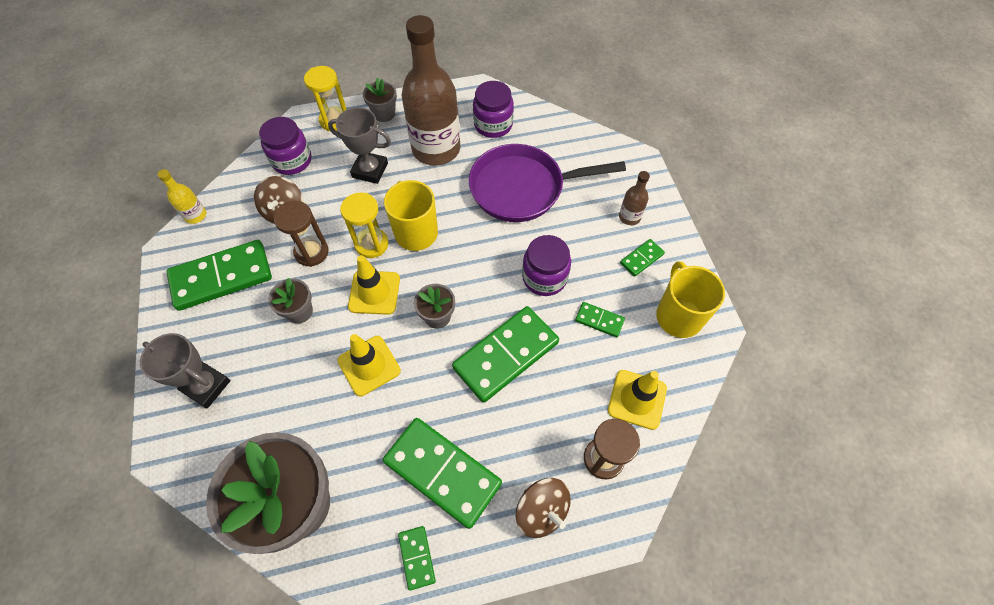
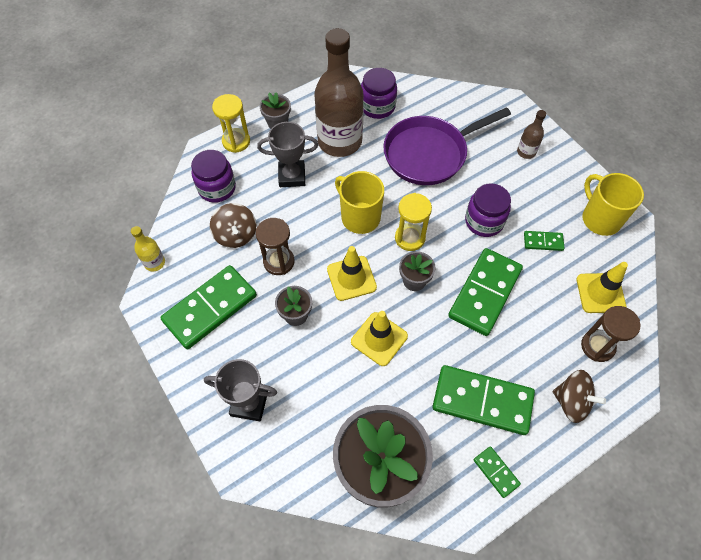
camera: 20 degrees left, 0 degrees up
yellow hourglass [340,193,389,258] -> yellow hourglass moved to [395,193,432,251]
green domino [620,239,665,277] -> none

